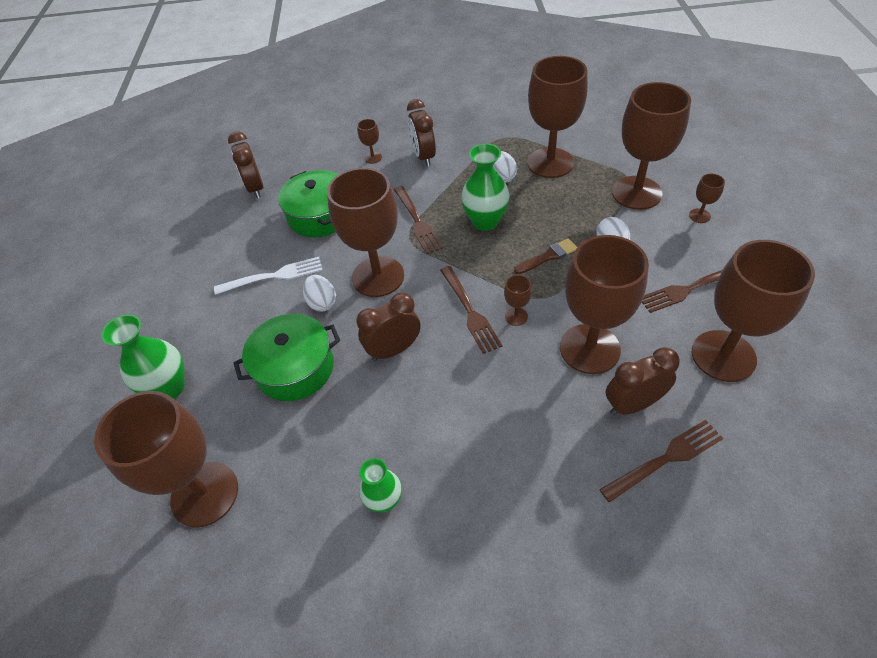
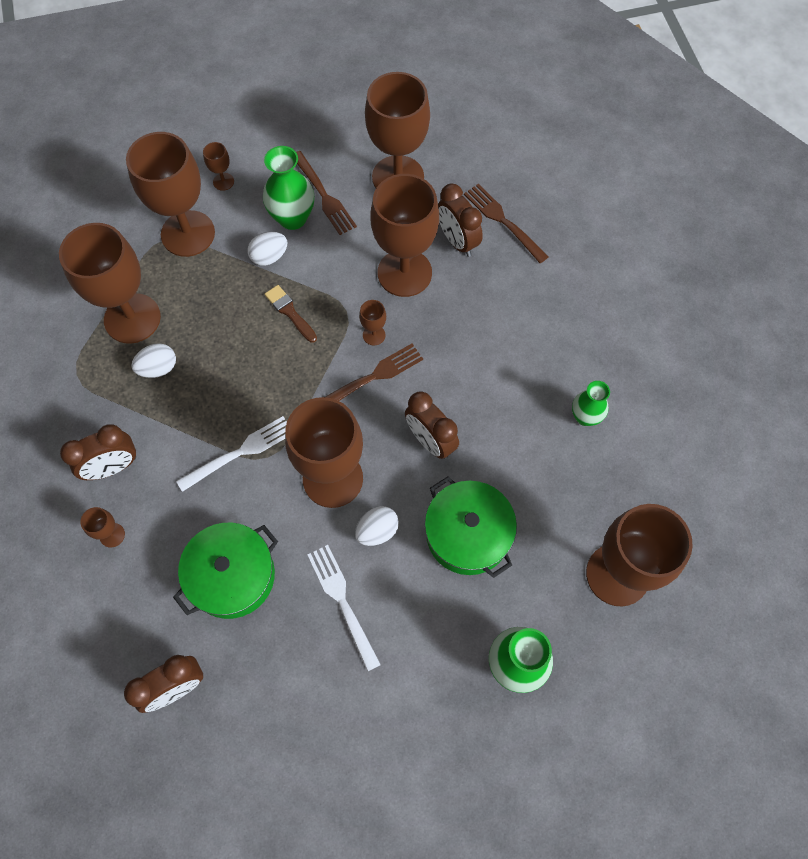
camera: 105 degrees left, 15 degrees up
brown fork [393,186,443,254] -> white fork [176,416,287,492]
green vase [461,143,510,231] -> green vase moved to [263,146,314,230]

